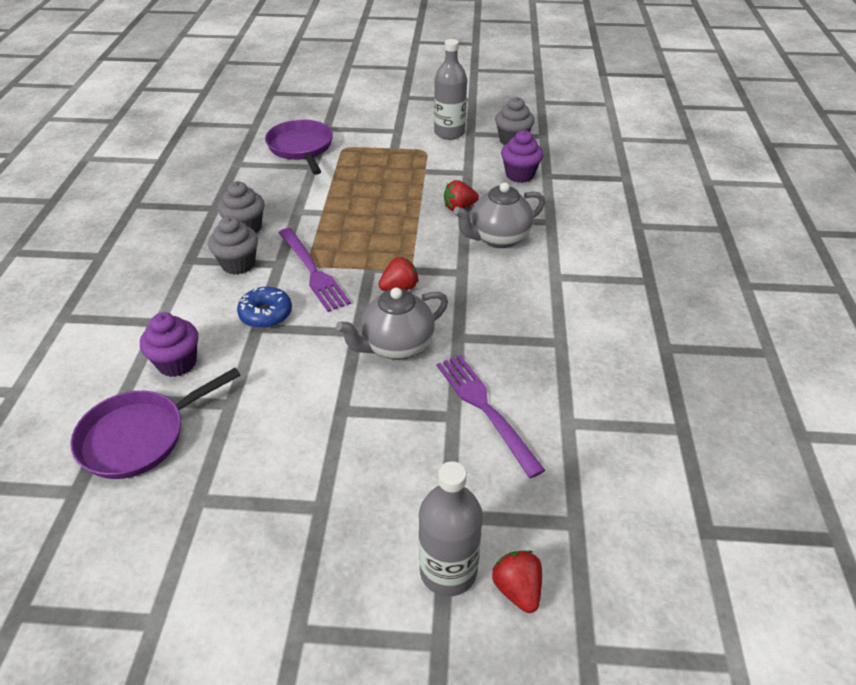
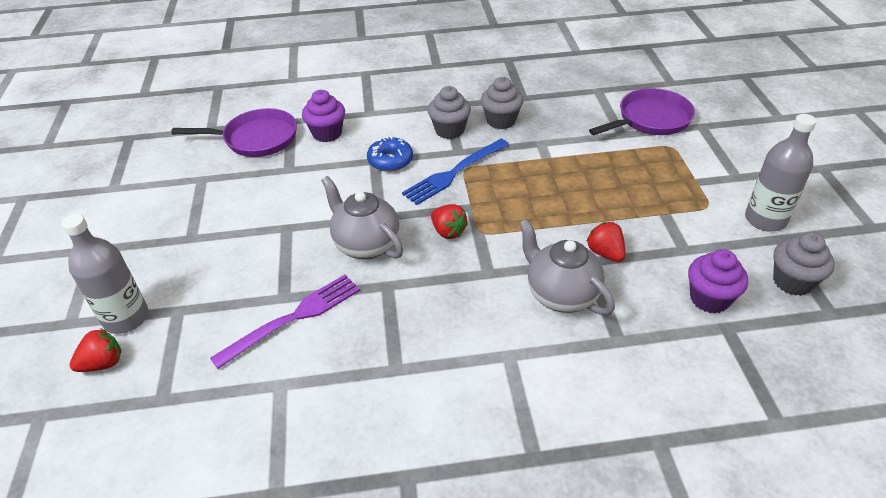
camera: 80 degrees right, 0 degrees up
purple pan [70,368,241,479] -> purple pan turned 135 degrees clockwise [171,108,297,157]
purple fork [279,228,351,312] -> blue fork [402,139,509,205]

